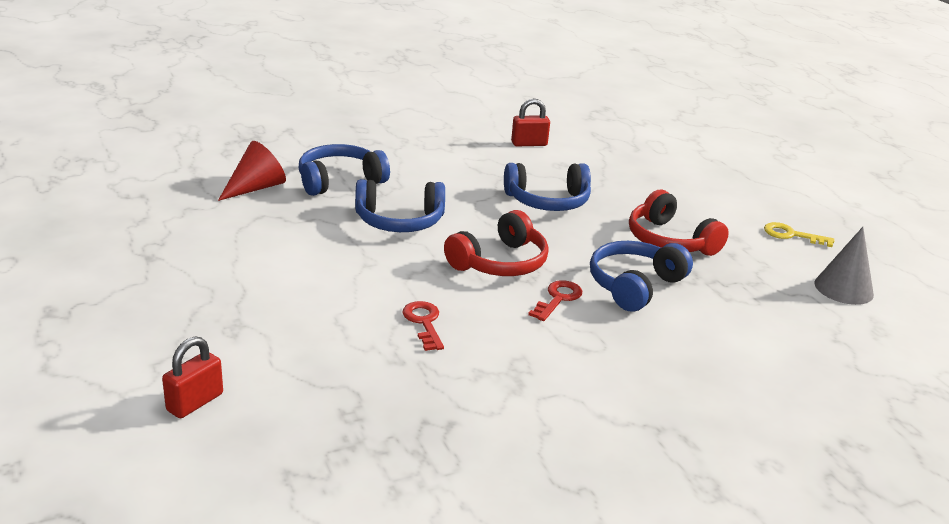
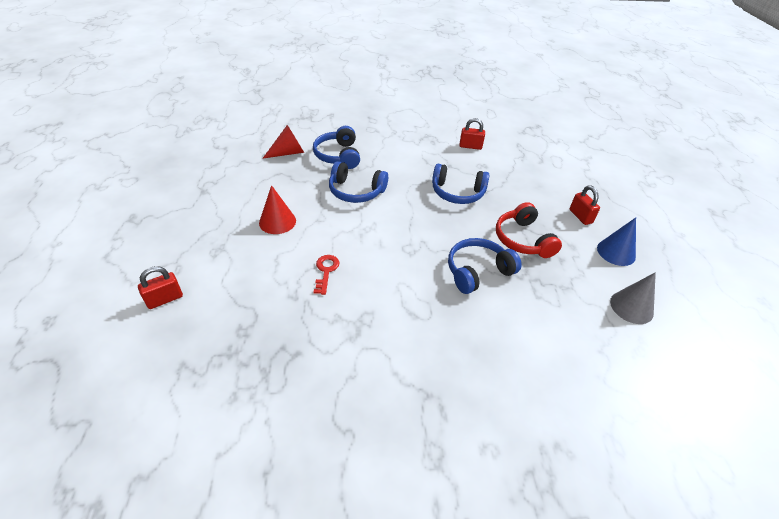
camera: 20 degrees right, 15 degrees up
blue headphones [299,144,390,196] -> blue headphones turned 90 degrees counterclockwise [313,126,360,169]
red headphones [444,210,549,276] -> none
red key [528,280,582,321] -> none
yellow key [764,222,835,247] -> blue cone [597,218,636,266]
none -> red cone [259,185,296,234]
none -> red padlock [570,186,600,225]

